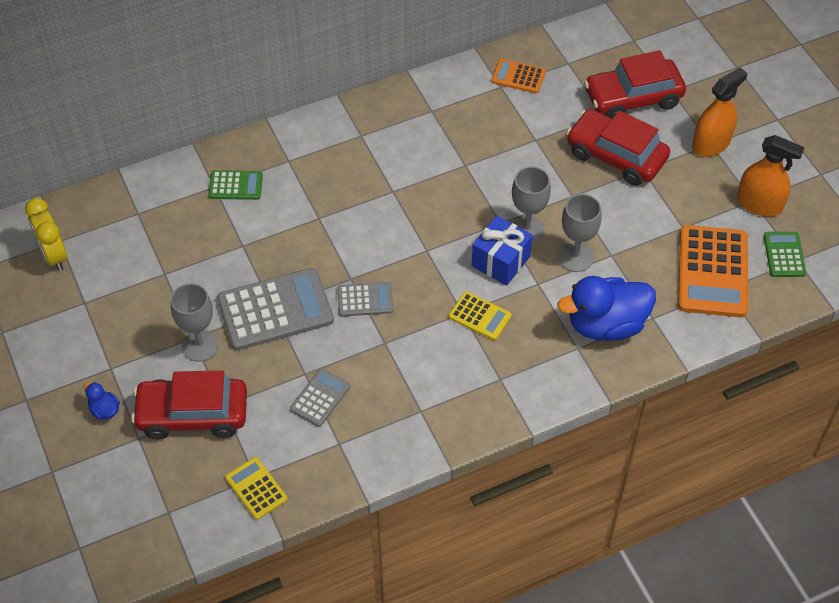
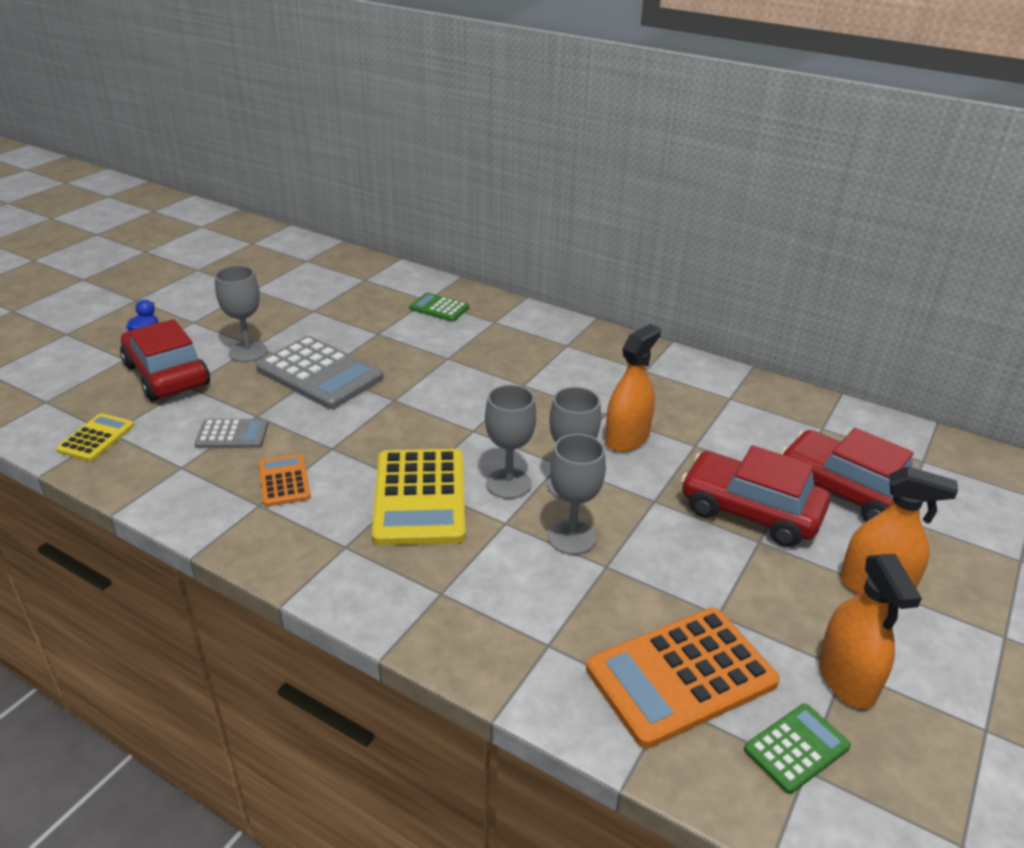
camera: 55 degrees right, 20 degrees down
yellow clock [25,198,67,271] -> none
green calculator [208,170,263,200] -> green calculator turned 150 degrees clockwise [409,293,469,322]
grey calculator [338,282,394,317] -> none
yellow calculator [448,291,512,340] -> yellow calculator [372,449,466,545], size x1.91
blue gift [472,216,533,286] -> grey goblet [485,385,536,499]
orange calculator [491,59,546,93] -> orange calculator moved to [259,454,311,507]
blue duck [557,276,656,341] -> none
red car [567,109,670,186] -> red car turned 60 degrees counterclockwise [681,445,830,547]
none -> orange spray bottle [605,324,661,452]

